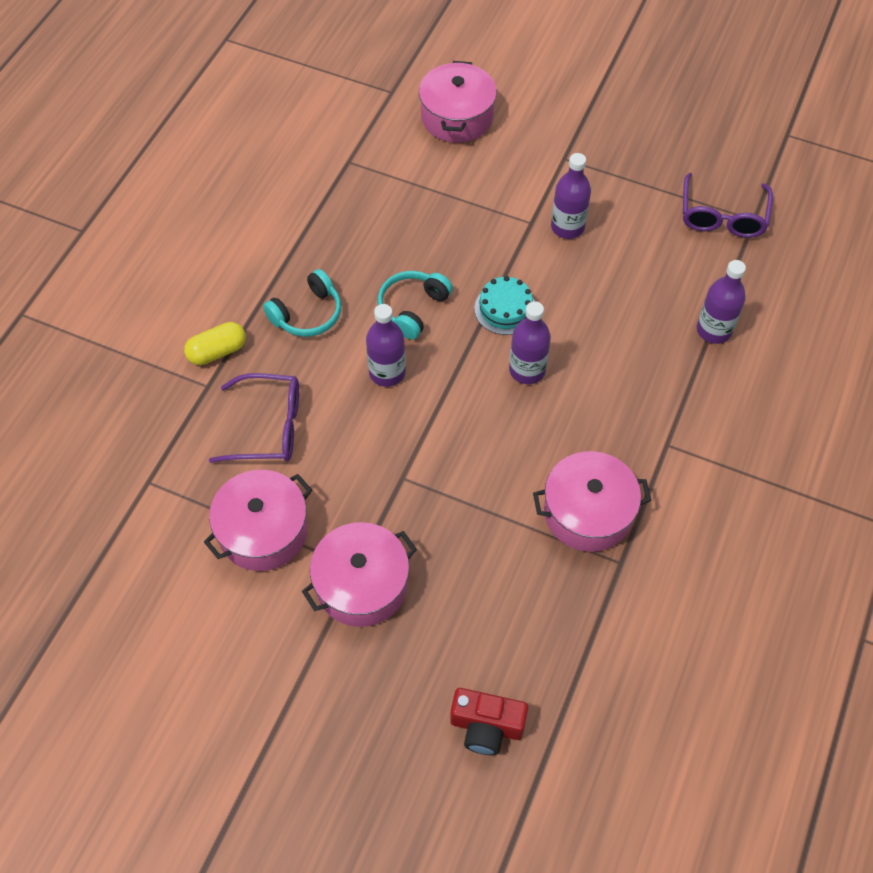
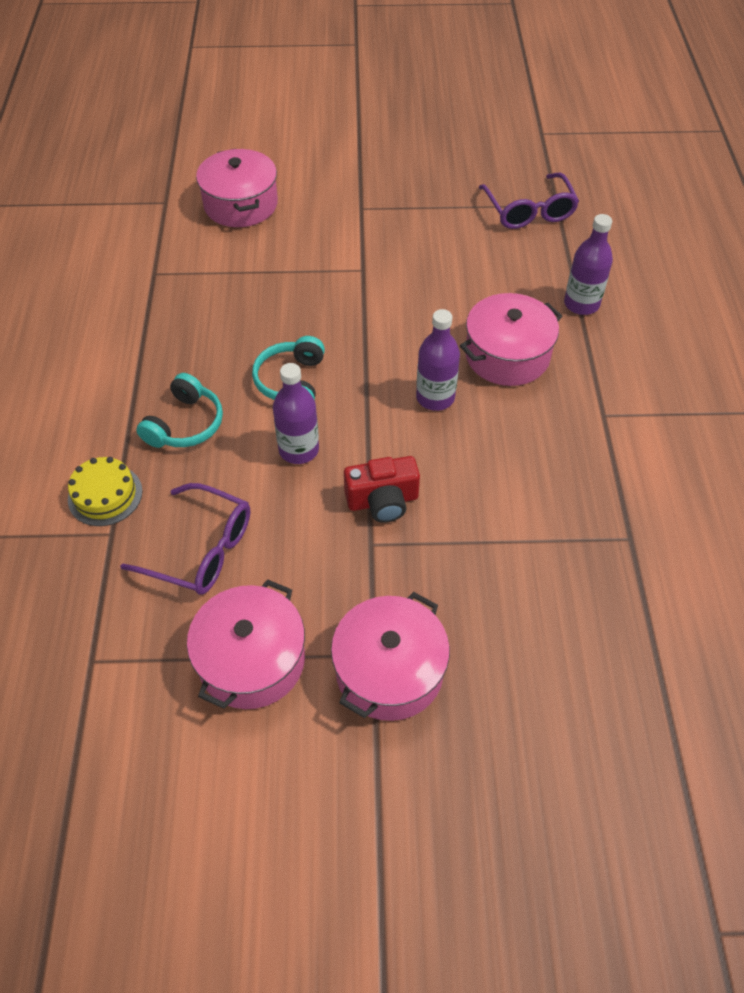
camera: 25 degrees left, 5 degrees down
yellow capsule [184,322,246,365] -> yellow cake [68,457,142,526]
purple glasses [209,373,299,463] -> purple glasses turned 45 degrees clockwise [120,483,250,595]
red camera [450,688,528,755] -> red camera moved to [344,456,420,523]
turquoise cake [474,276,535,335] -> none
pink pot [533,451,652,552] -> pink pot moved to [460,293,562,386]
purple bottle [551,153,591,239] -> none

